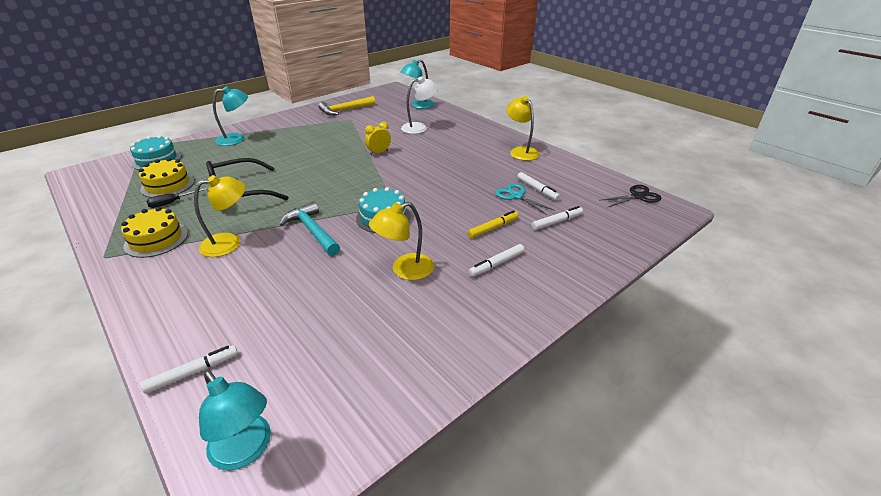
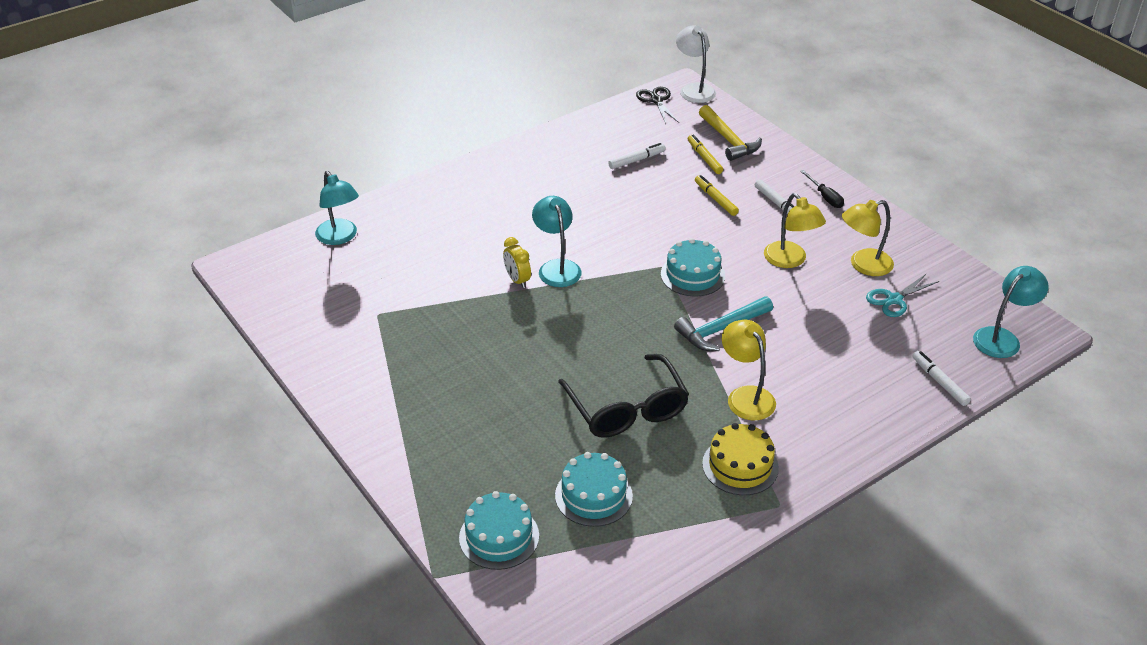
camera: 85 degrees left, 5 degrees up
yellow cake [139,158,194,198] -> turquoise cake [555,452,633,527]
black screwdriver [146,187,209,208] -> black screwdriver moved to [800,170,844,208]
turquoise lamp [213,86,248,146] -> turquoise lamp moved to [532,196,582,287]
yellow hammer [319,96,375,116] -> yellow hammer moved to [699,105,762,161]
white lamp [401,76,438,134] -> white lamp moved to [676,25,716,103]
turquoise scissors [495,183,555,214] -> turquoise scissors moved to [866,273,939,317]
yellow lamp [506,96,540,161] -> yellow lamp moved to [842,200,894,276]
white marker [531,206,583,230] -> yellow marker [688,134,723,174]

